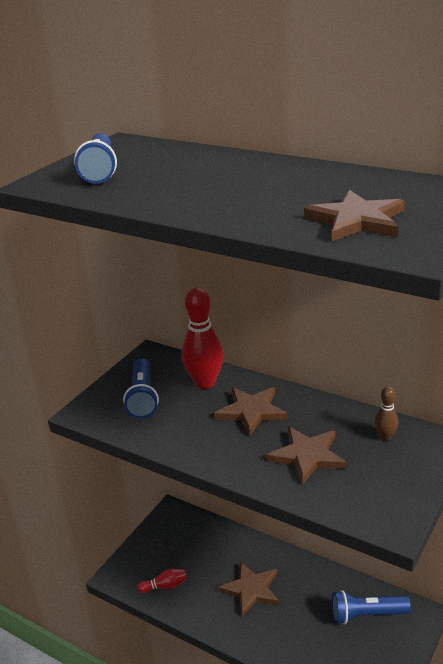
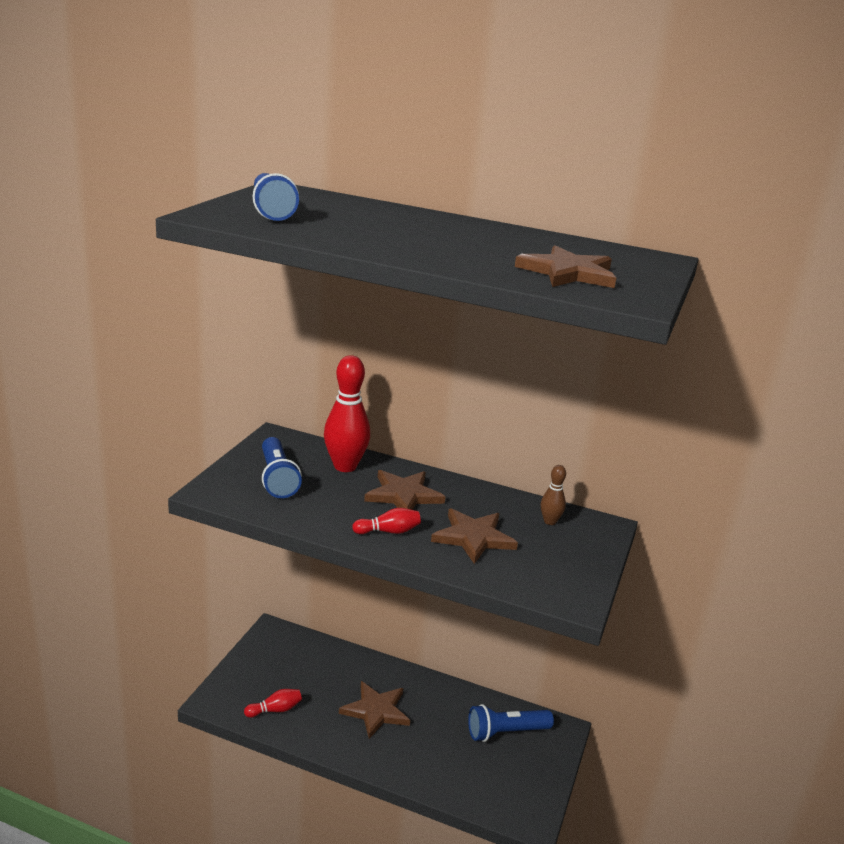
camera: 15 degrees left, 5 degrees down
none -> red bowling pin [352,508,421,534]

